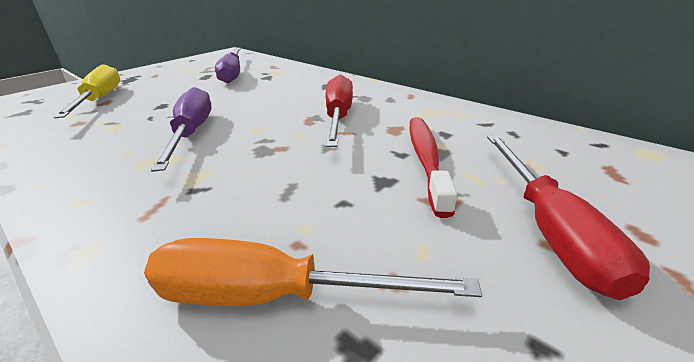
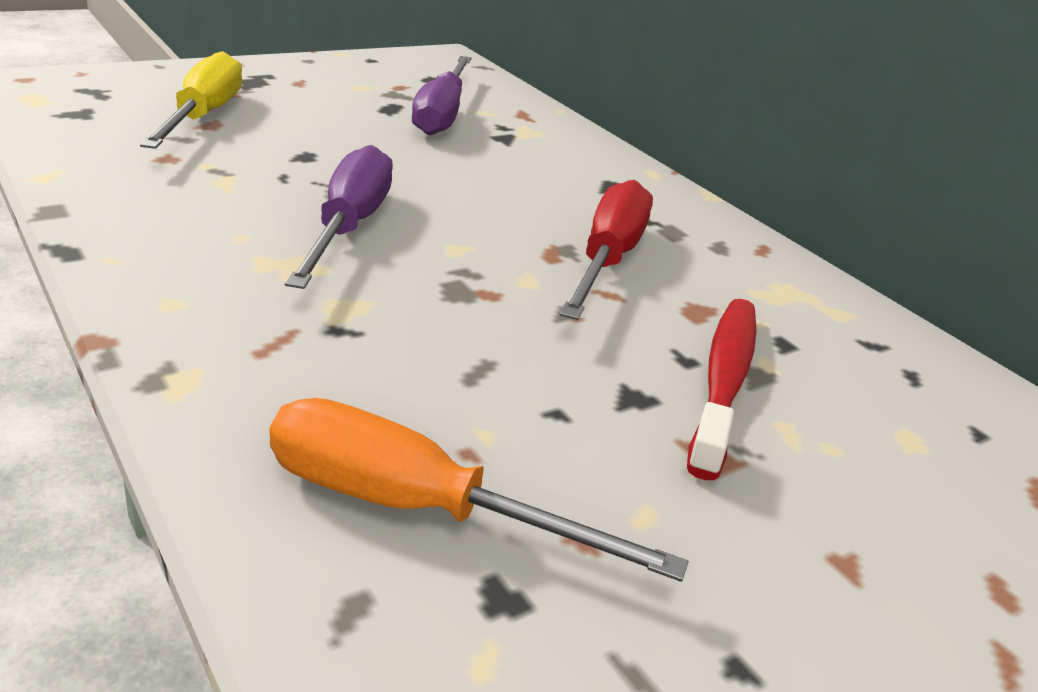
camera: 10 degrees right, 0 degrees up
red screwdriver [487,135,650,300] -> none

